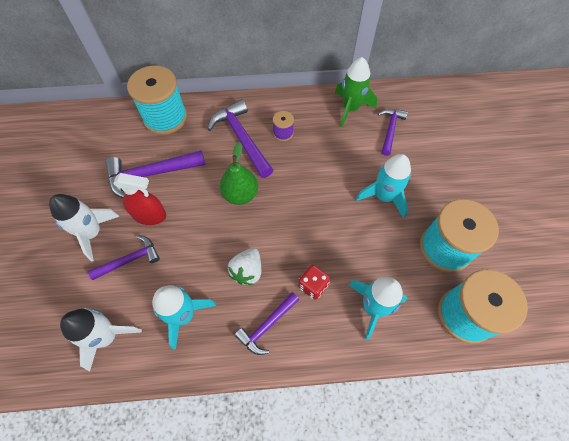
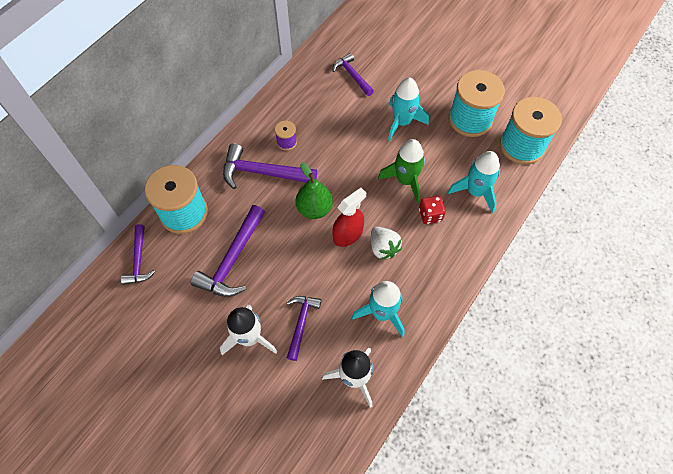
camera: 50 degrees left, 0 degrees up
red spray bottle [113,173,166,225] -> red spray bottle moved to [332,188,366,247]
purple hammer [234,292,299,355] -> purple hammer moved to [121,224,155,285]
green rocket [335,57,377,127] -> green rocket moved to [378,139,425,203]

